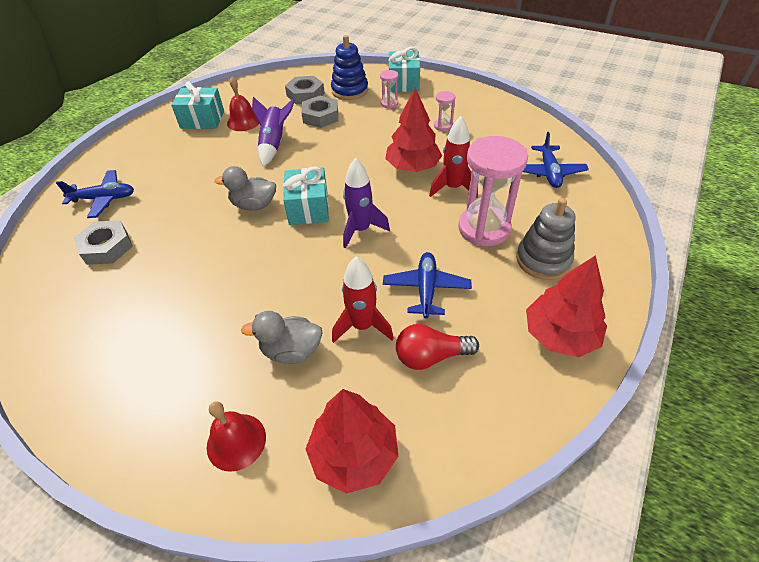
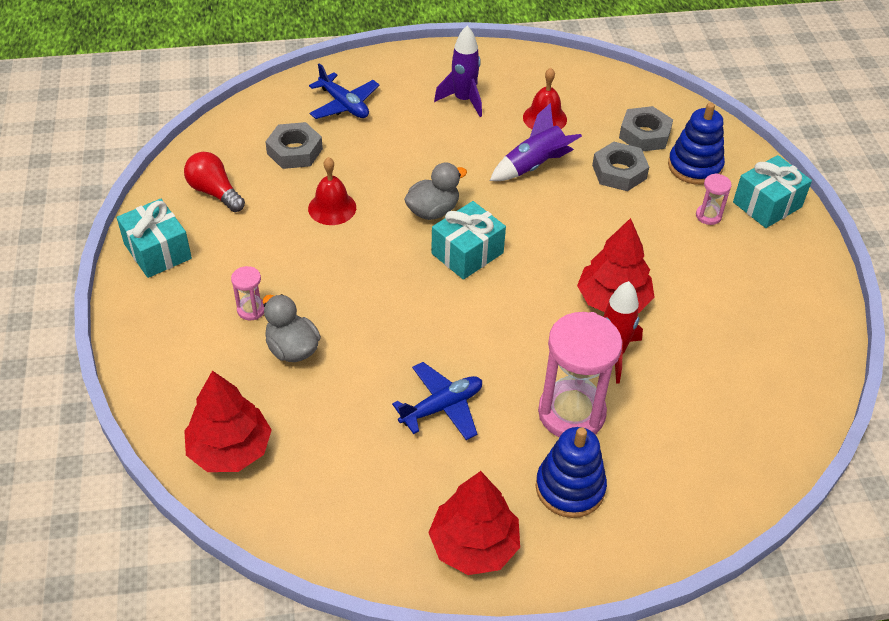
camera: 50 degrees right, 0 degrees up
turquoise gift [171,81,224,129] -> turquoise gift moved to [117,199,192,278]
red bell [207,401,266,472] -> red bell moved to [308,157,356,225]
grey duck [214,166,276,210] -> grey duck turned 90 degrees clockwise [404,163,467,220]
red rocket [332,257,394,343] -> none
purple rocket [343,158,390,248] -> purple rocket moved to [434,26,482,117]
red light bulb [396,324,479,370] -> red light bulb moved to [184,152,245,212]
pink hourglass [434,91,455,131] -> pink hourglass moved to [231,266,264,320]
grey stacking toy [516,198,575,280] -> blue stacking toy [536,427,607,518]
blue plane [522,132,589,188] -> none

